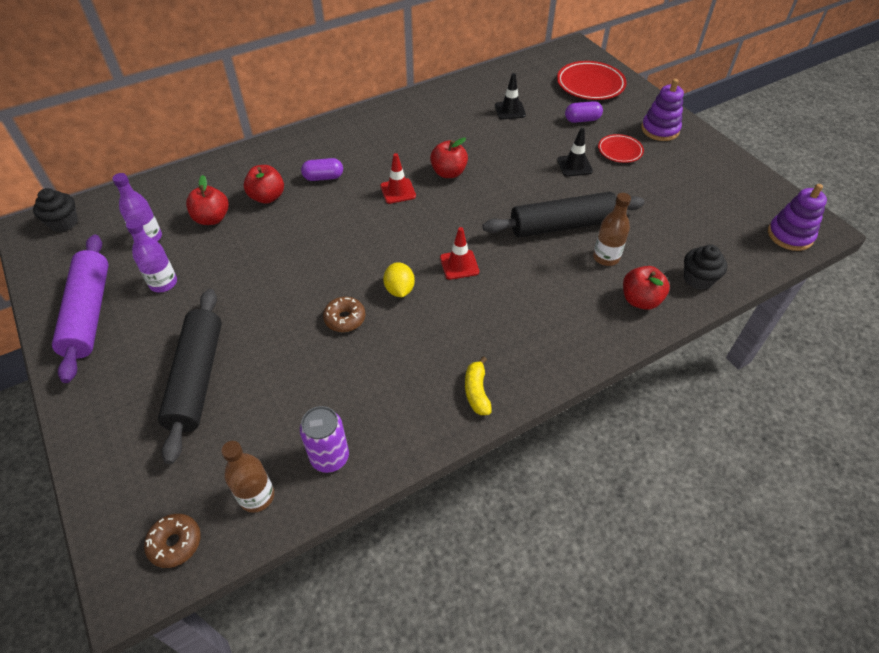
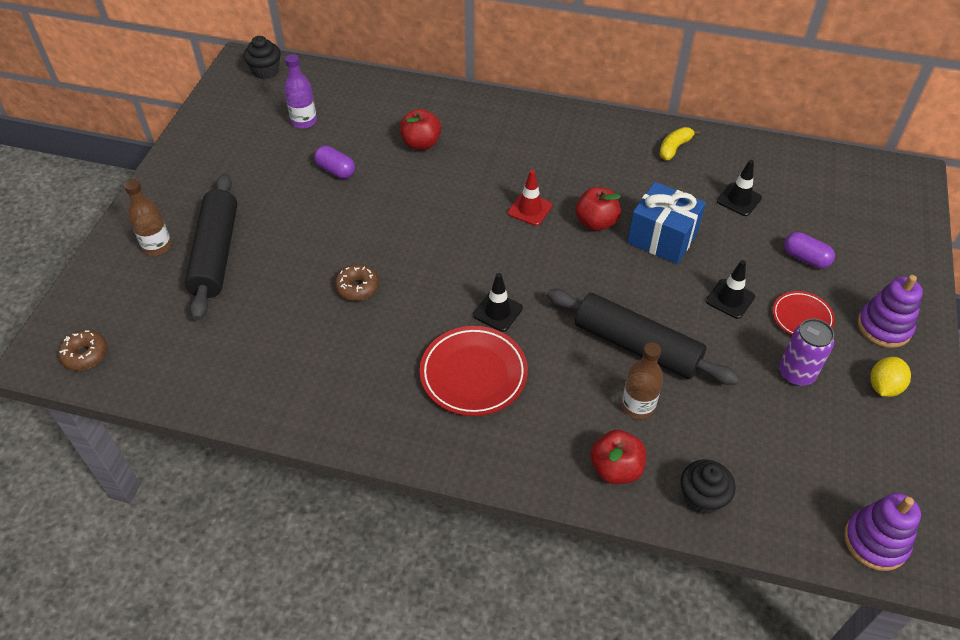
camera: 45 degrees right, 0 degrees up
purple rolling pin [52,235,108,383] -> none
purple bottle [126,219,177,292] -> none
black rolling pin [158,289,222,464] -> black rolling pin turned 45 degrees counterclockwise [185,173,237,320]
red apple [186,175,229,225] -> none
brown bottle [221,441,274,513] -> brown bottle moved to [124,179,172,256]
purple can [300,406,349,473] -> purple can moved to [779,319,834,386]
purple capsule [301,158,343,181] -> purple capsule moved to [314,146,355,179]
yellow lemon [383,262,415,297] -> yellow lemon moved to [870,357,911,397]
red traffic cone [440,227,479,280] -> black traffic cone [473,273,523,332]
yellow banana [465,356,492,415] -> yellow banana moved to [659,127,700,160]
red plate [557,61,627,100] -> red plate moved to [420,326,528,416]
none -> blue gift [627,182,706,264]

